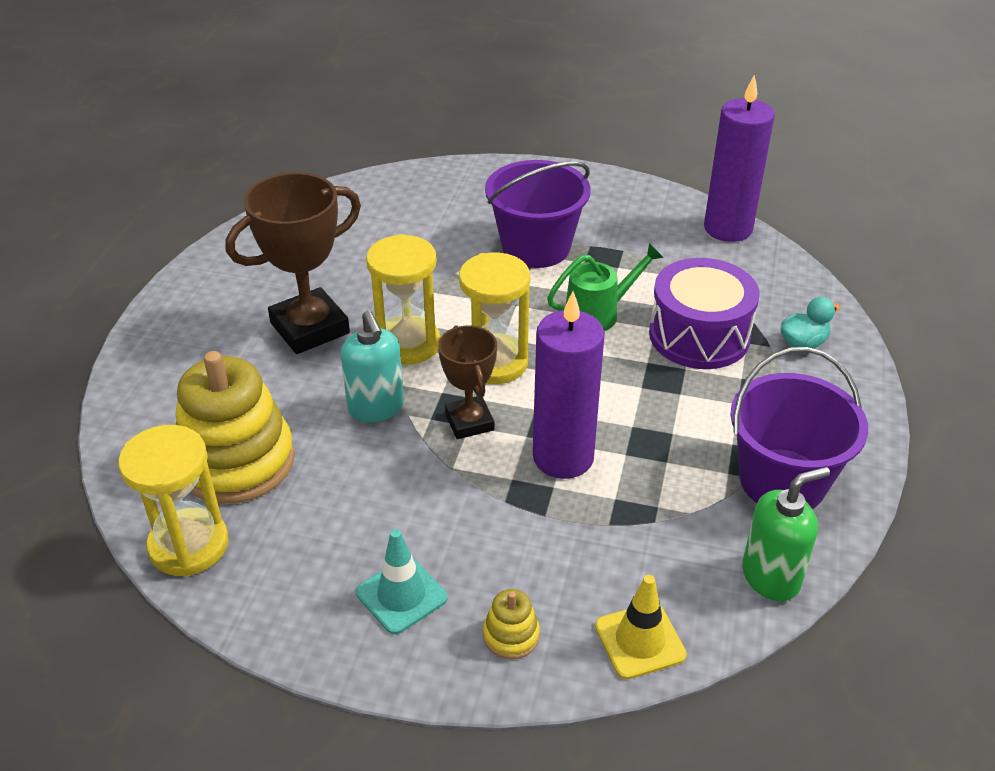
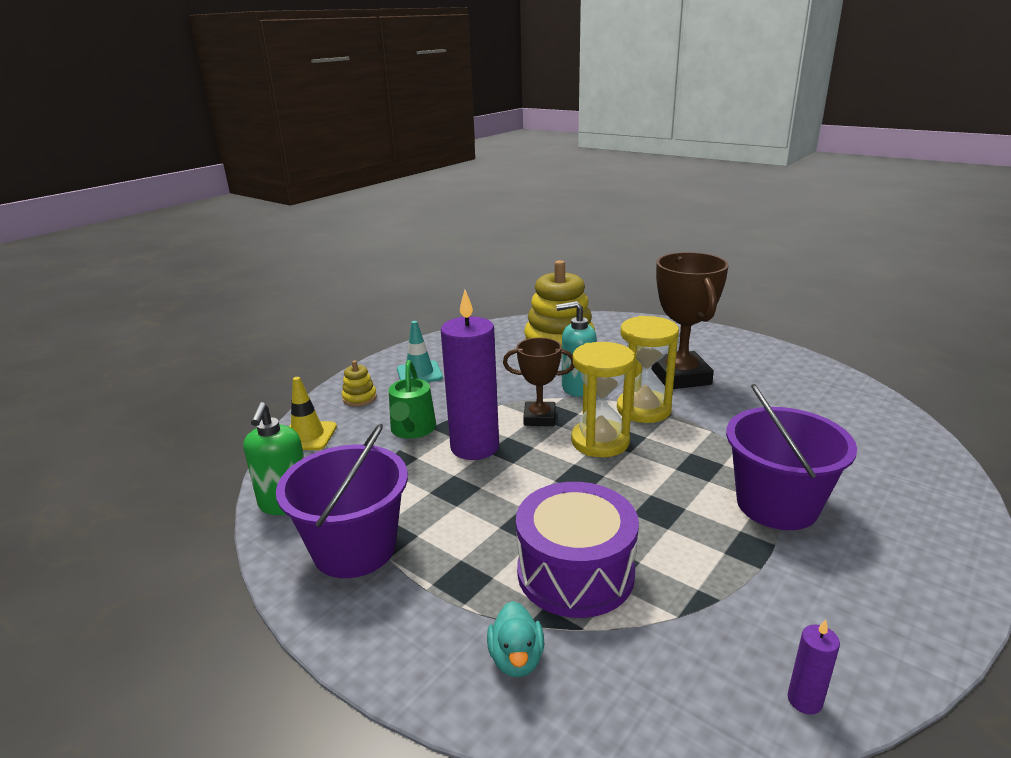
camera: 115 degrees right, 15 degrees down
yellow hourglass [118,425,229,577] -> none
green watering can [547,243,664,331] -> green watering can moved to [389,360,436,439]
purple candle [704,75,775,242] -> purple candle [788,619,840,715], size x0.42

